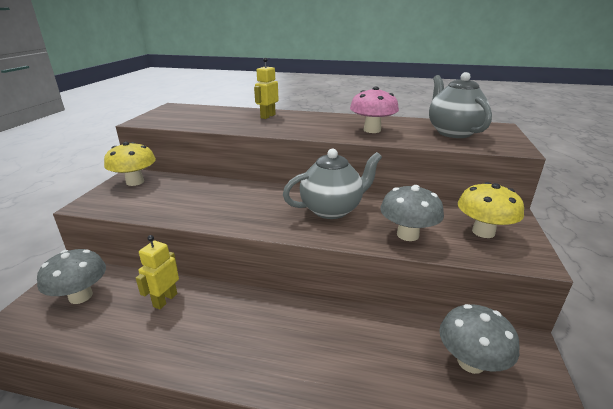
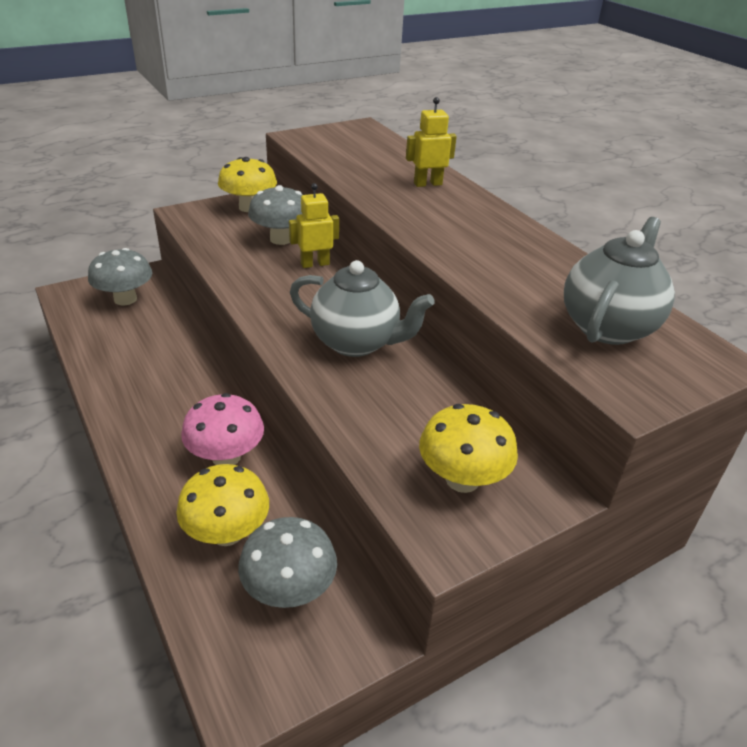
camera: 45 degrees right, 10 degrees up
yellow robot [136,235,179,310] -> yellow robot moved to [289,183,339,268]
pink mushroom [350,87,399,133] -> pink mushroom moved to [181,393,264,465]
grey mushroom [380,185,444,241] -> grey mushroom moved to [248,185,303,245]
none -> yellow mushroom [176,464,269,546]

